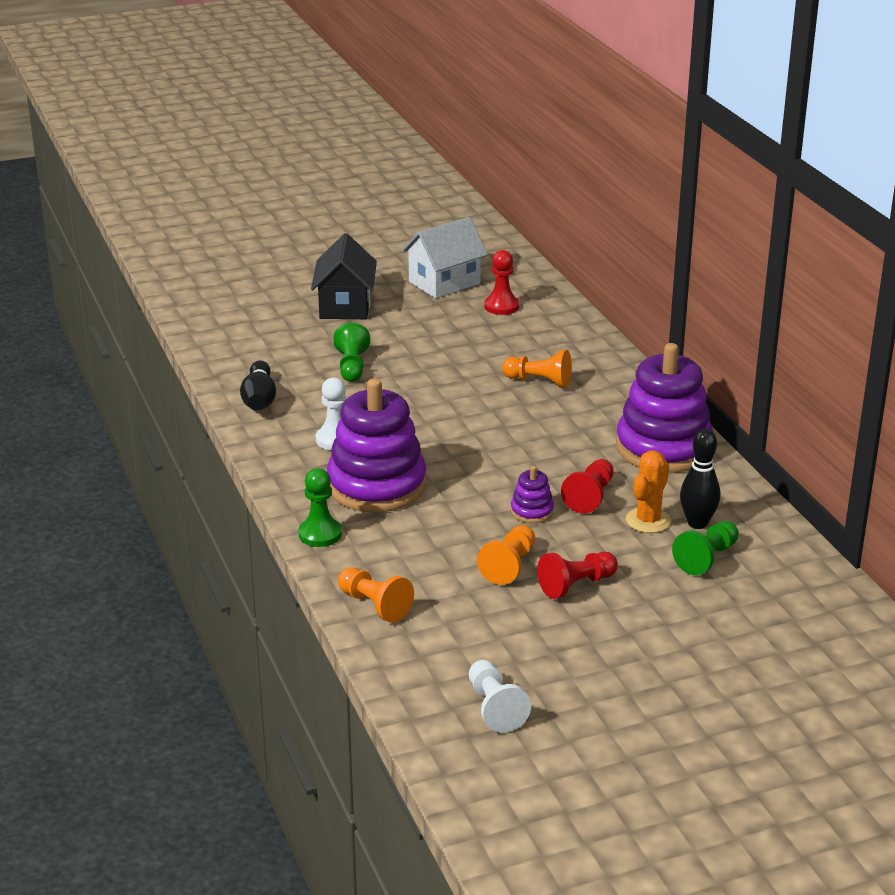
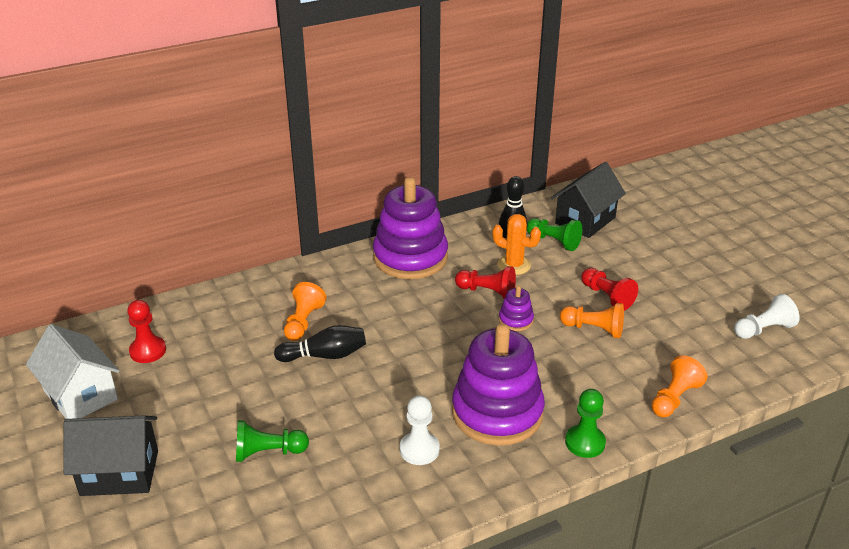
camera: 95 degrees left, 5 degrees up
black bowling pin [240,360,276,411] -> black bowling pin moved to [274,325,366,362]
none -> black house [551,162,626,238]

